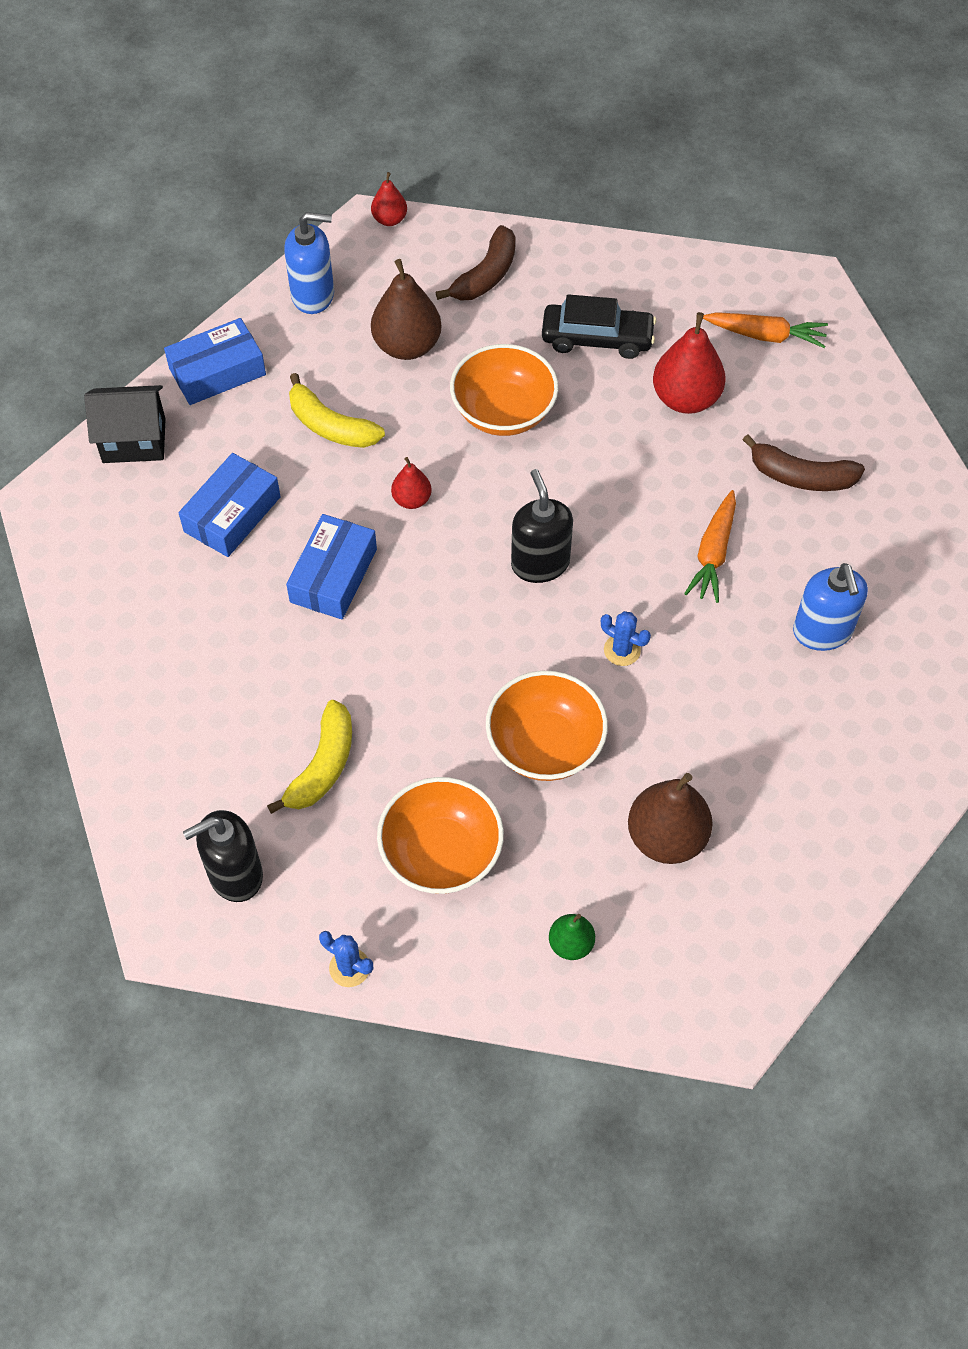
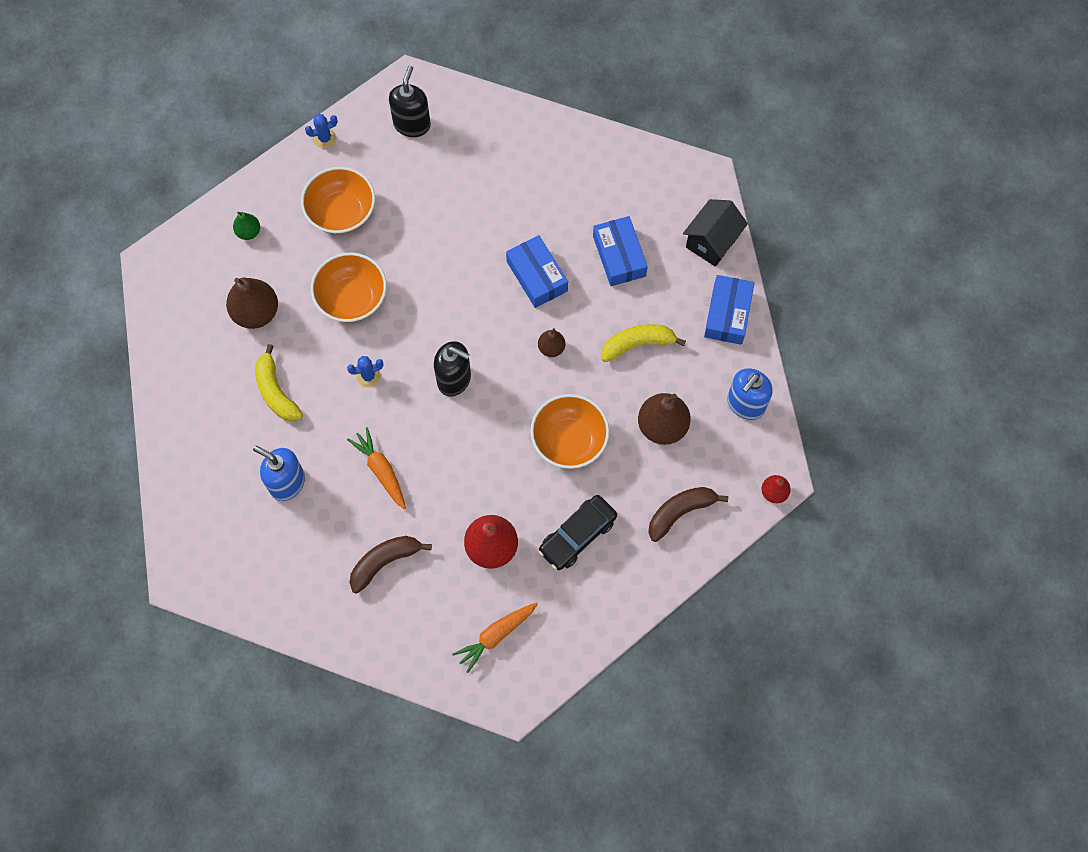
camera: 130 degrees right, 10 degrees up
yellow banana [267,700,352,814] -> yellow banana moved to [255,344,303,422]
red pear [391,457,431,509] -> brown pear [538,328,565,357]
brown banana [436,225,516,301] -> brown banana turned 75 degrees clockwise [648,487,728,542]

